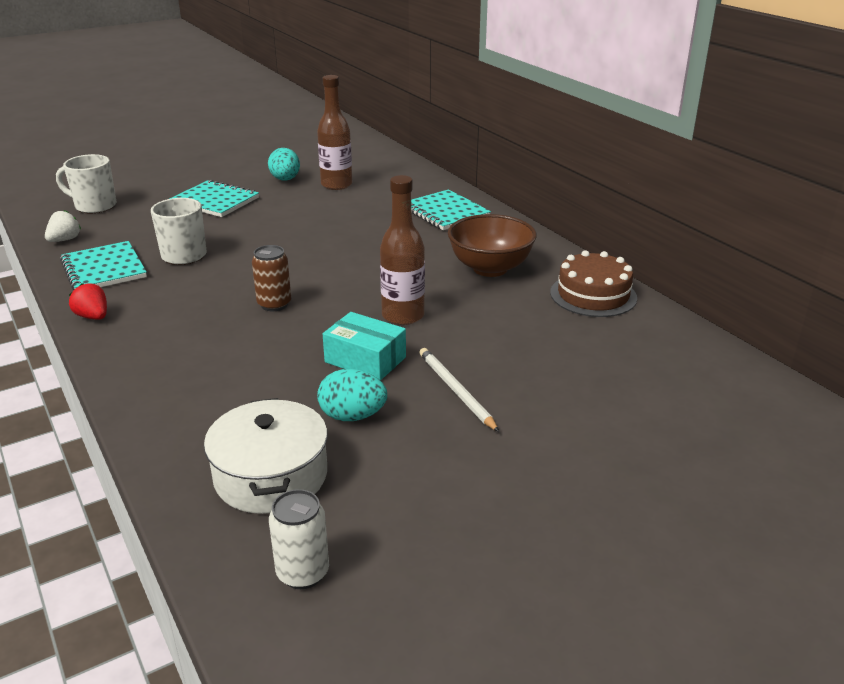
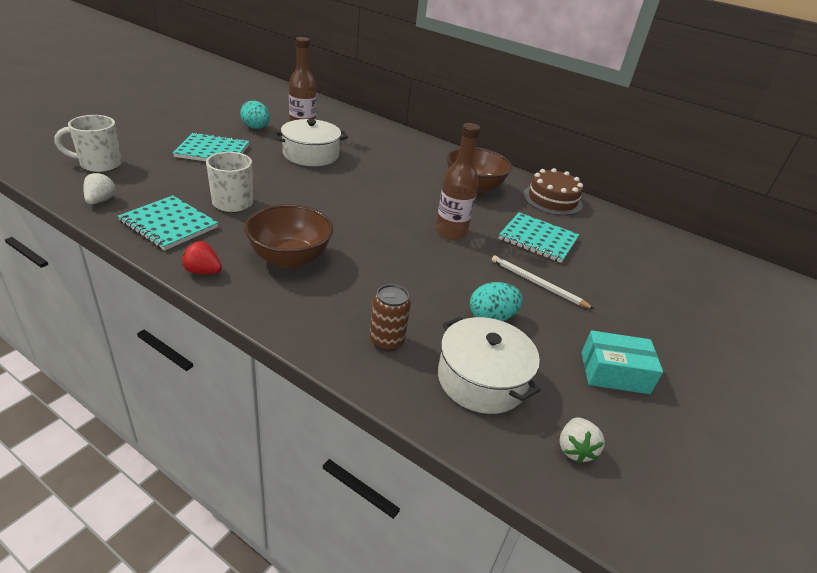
camera: 30 degrees left, 5 degrees up
brown can [252,245,291,311] -> brown can moved to [370,284,411,352]
white can [269,489,329,589] -> white strawberry [559,417,605,463]
turquoise box [323,312,406,381] -> turquoise box moved to [581,330,663,394]
turquoise notebook [411,189,491,230] -> turquoise notebook moved to [498,212,579,263]
none -> brown bowl [244,204,333,269]
none -> white pot [274,119,348,166]

